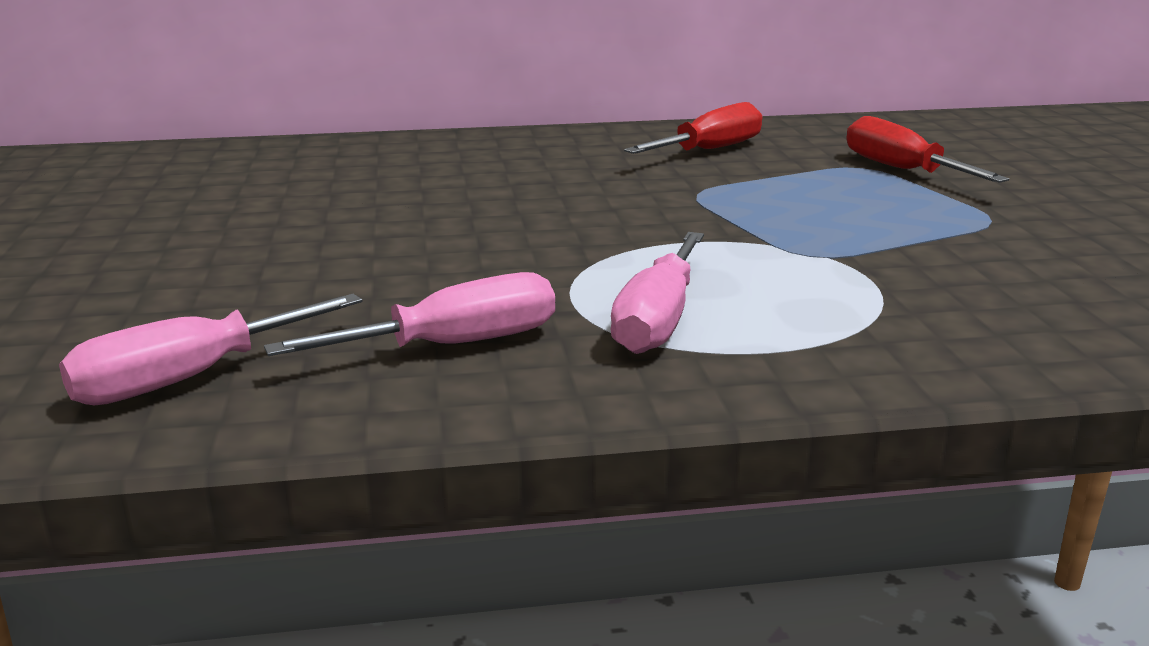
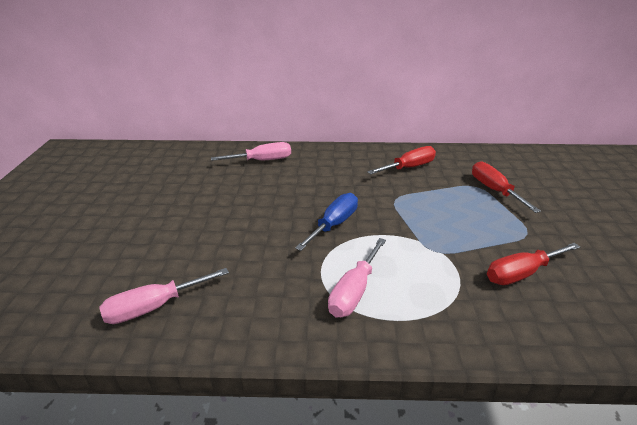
camera: 10 degrees right, 10 degrees up
pink screwdriver [264,272,555,356] -> pink screwdriver moved to [211,142,291,161]
none -> blue screwdriver [295,193,358,251]
none -> red screwdriver [487,243,580,285]

